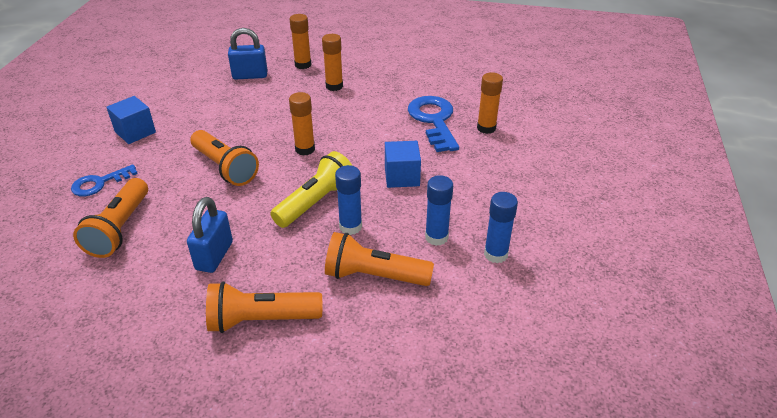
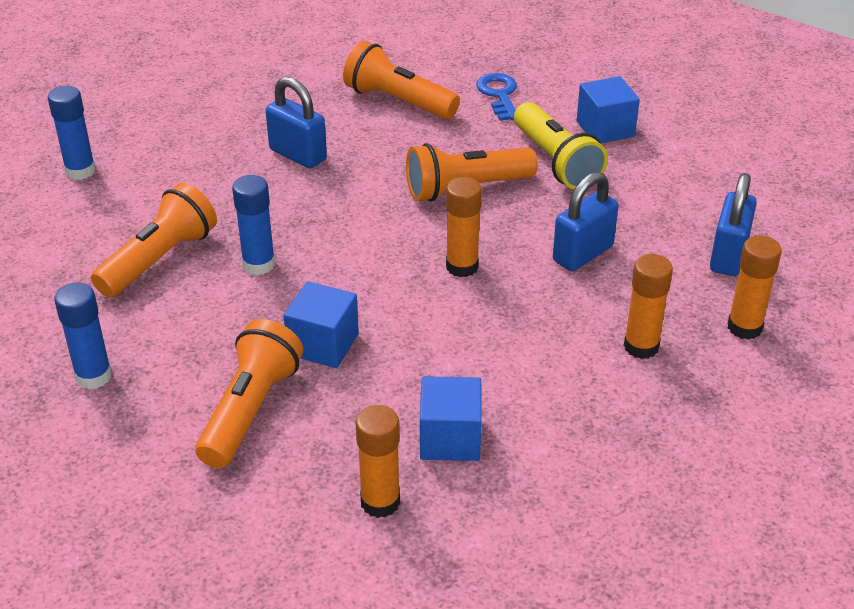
camera: 115 degrees right, 0 degrees up
orange flashlight [206,281,322,333] -> orange flashlight moved to [195,319,303,468]
yellow flashlight [270,151,353,228] -> yellow flashlight moved to [514,102,608,189]
blue key [408,96,459,152] -> blue cube [420,376,482,461]
blue glue stick [425,175,453,246] -> blue glue stick moved to [47,86,96,180]
none -> blue padlock [553,172,618,271]

